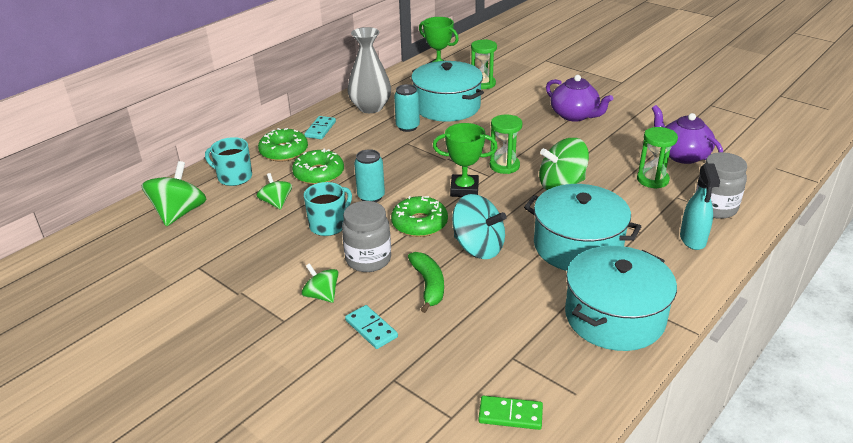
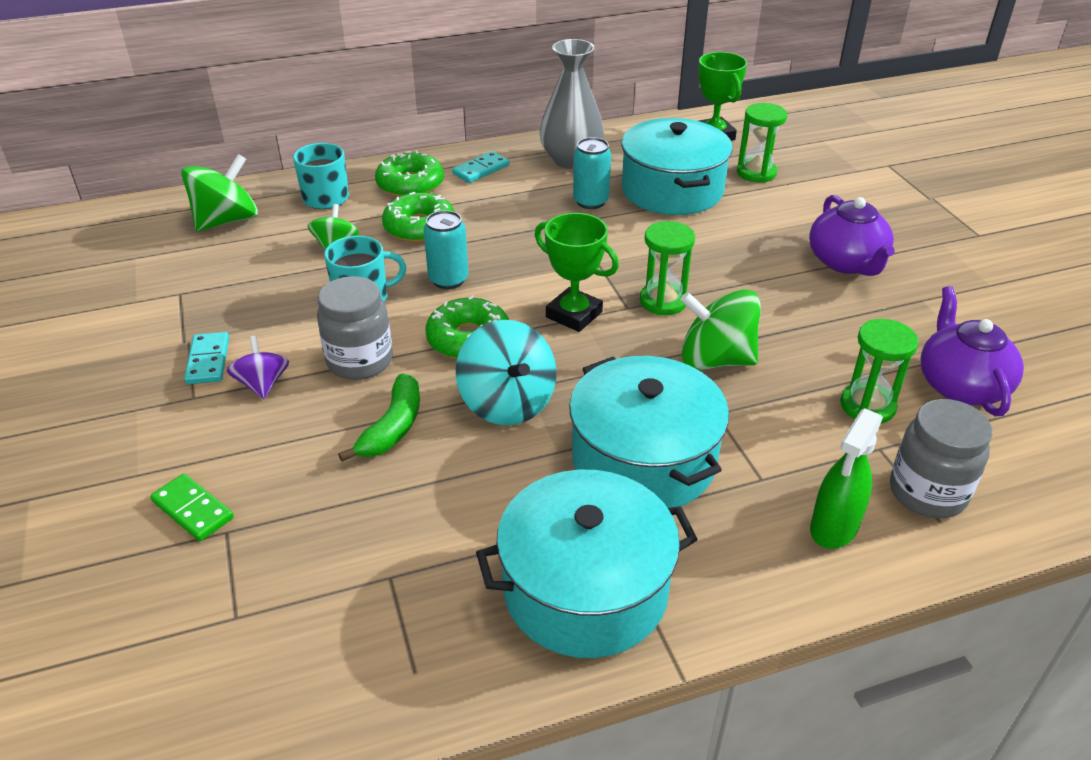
camera: 30 degrees right, 5 degrees up
green spinning top [301,263,339,303] -> purple spinning top [227,336,289,399]
turquoise domino [345,305,398,349] -> turquoise domino moved to [184,332,229,384]
green domino [478,396,543,430] -> green domino moved to [150,474,234,541]
turquoise spray bottle [680,163,720,250] -> green spray bottle [810,408,883,549]

